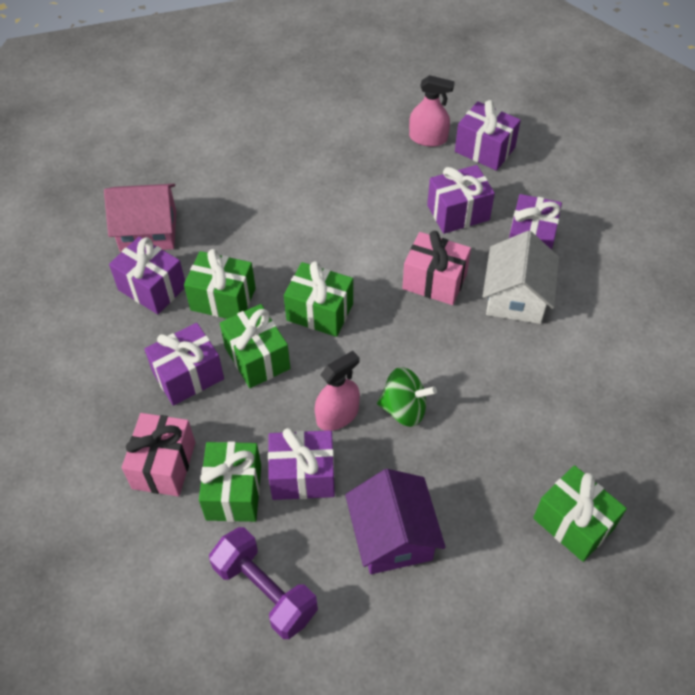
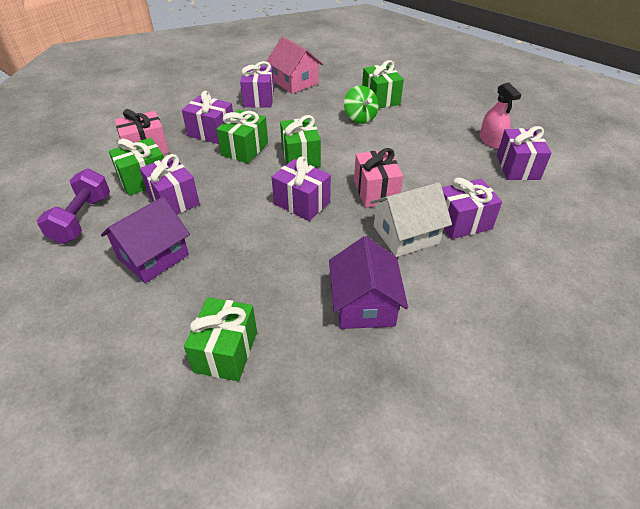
camera: 55 degrees right, 10 degrees down
green gift [184,249,256,319] -> green gift moved to [362,60,404,109]
pink spray bottle [315,351,360,431] -> none
green spinning top [377,367,437,427] -> green spinning top moved to [344,85,379,124]
purple gift [427,165,495,234] -> purple gift moved to [272,156,331,221]
none -> purple house [329,236,408,329]

